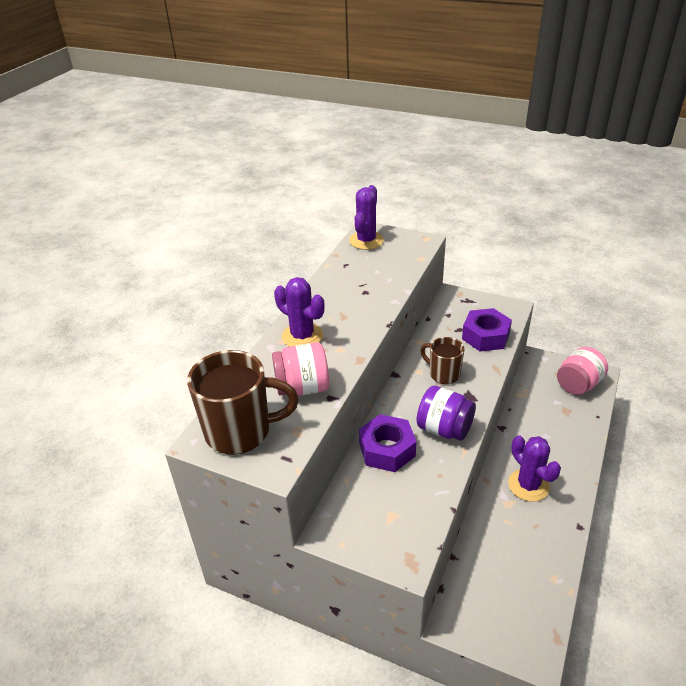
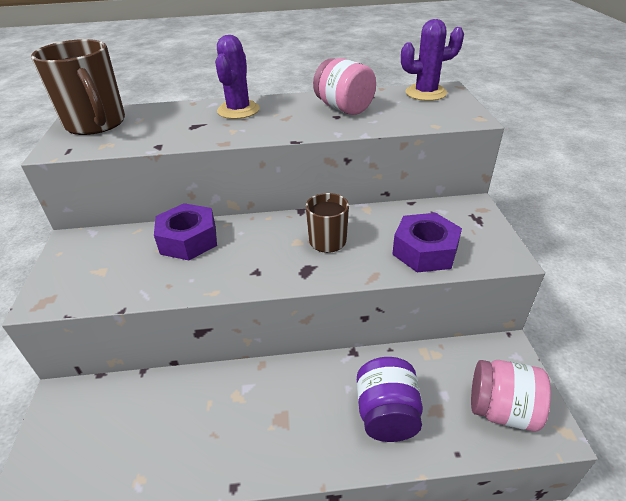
camera: 60 degrees right, 0 degrees up
pink jar [272,342,329,396] -> pink jar moved to [313,58,376,115]
purple jar [416,386,476,441] -> purple jar moved to [357,357,423,442]
purple cactus [508,435,561,502] -> none

